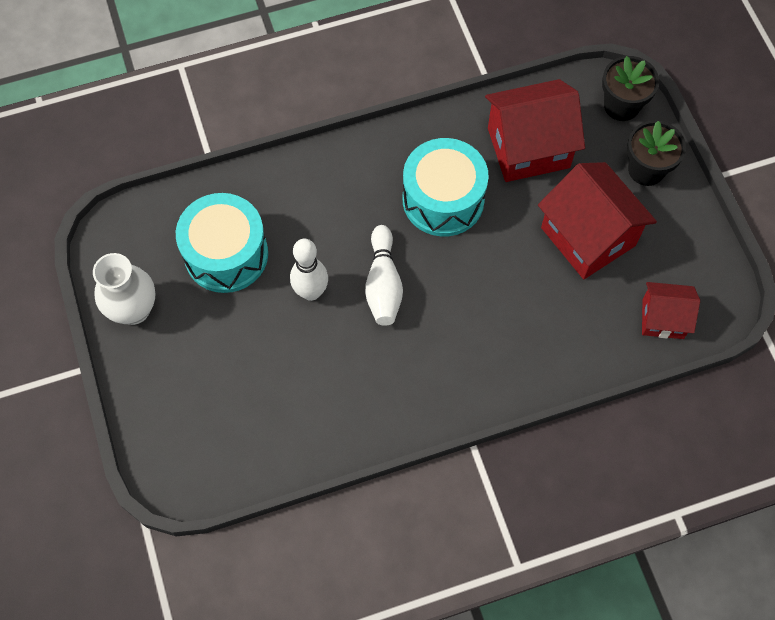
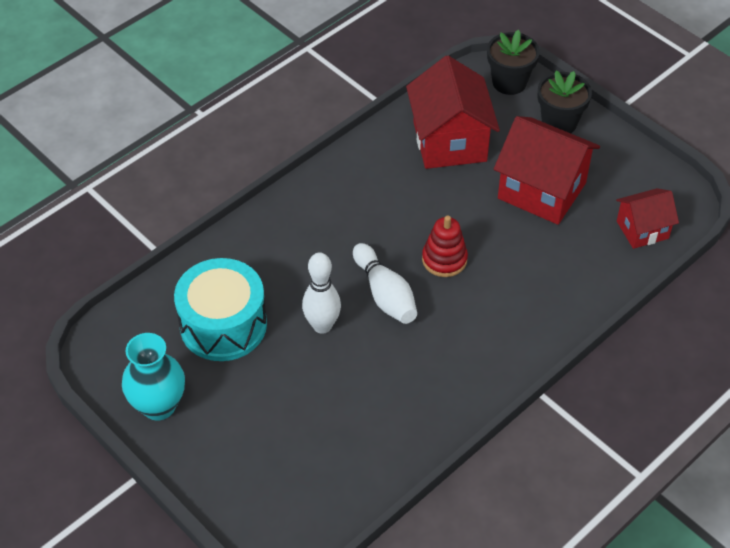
camera: 25 degrees left, 15 degrees down
white vase [93,253,155,325] -> turquoise vase [122,333,185,420]
turquoise drum [403,138,489,236] -> none
red house [485,79,585,182] -> red house turned 60 degrees counterclockwise [406,56,500,169]
none -> red stacking toy [422,216,468,277]

